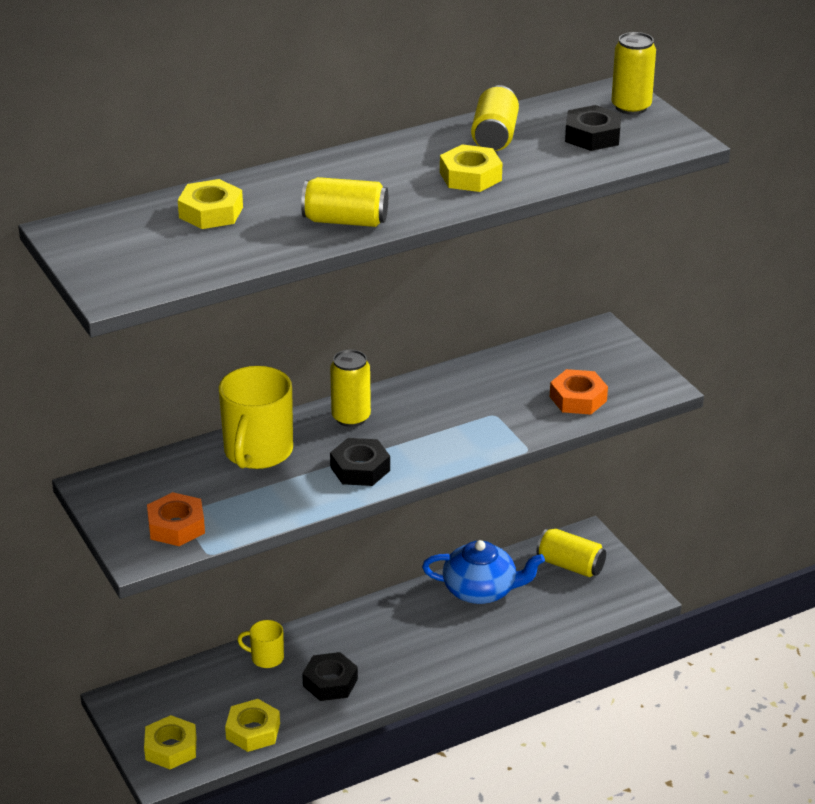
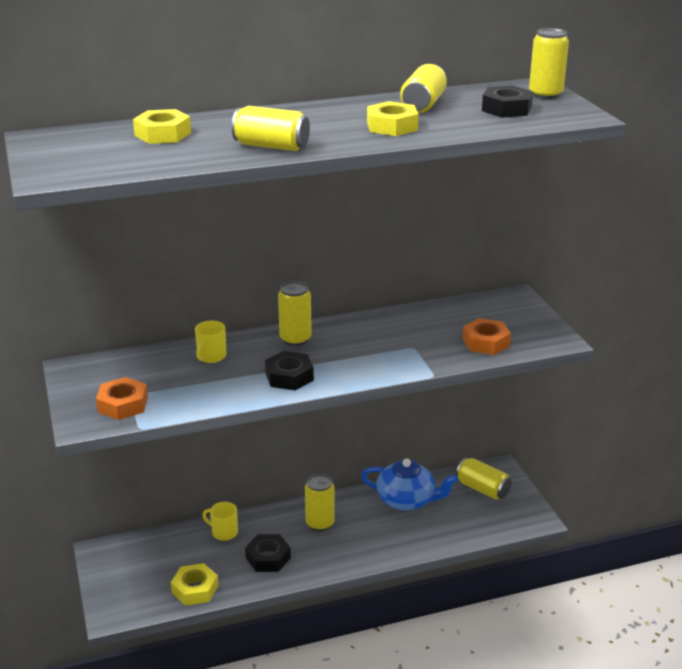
camera: 10 degrees right, 5 degrees down
yellow nut [144,715,196,769] -> none
yellow mug [219,366,293,469] -> yellow mug [195,321,227,363], size x0.51
none -> yellow can [305,474,335,531]

